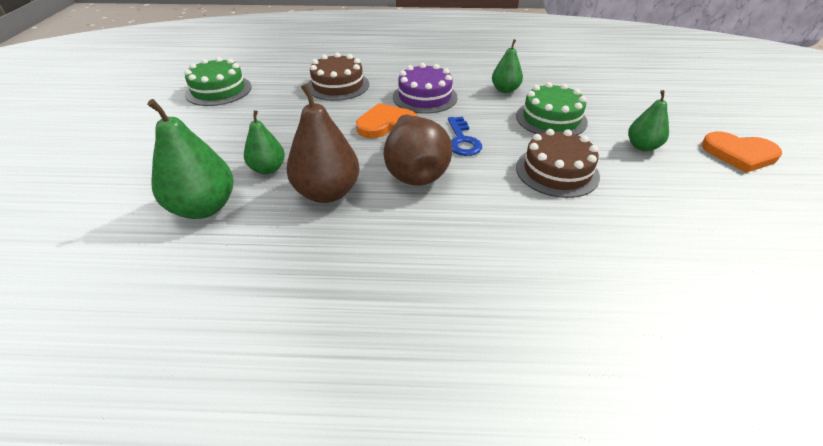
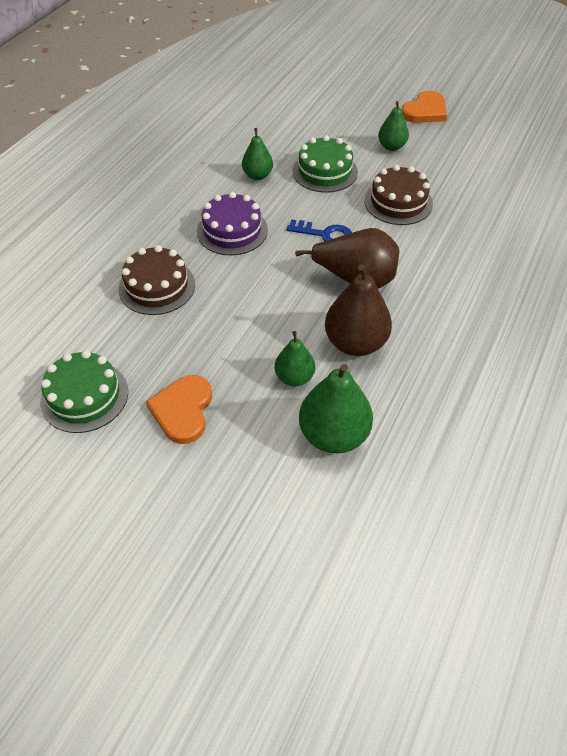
camera: 65 degrees left, 10 degrees up
orange heart [356,103,417,138] -> orange heart moved to [146,375,212,444]

